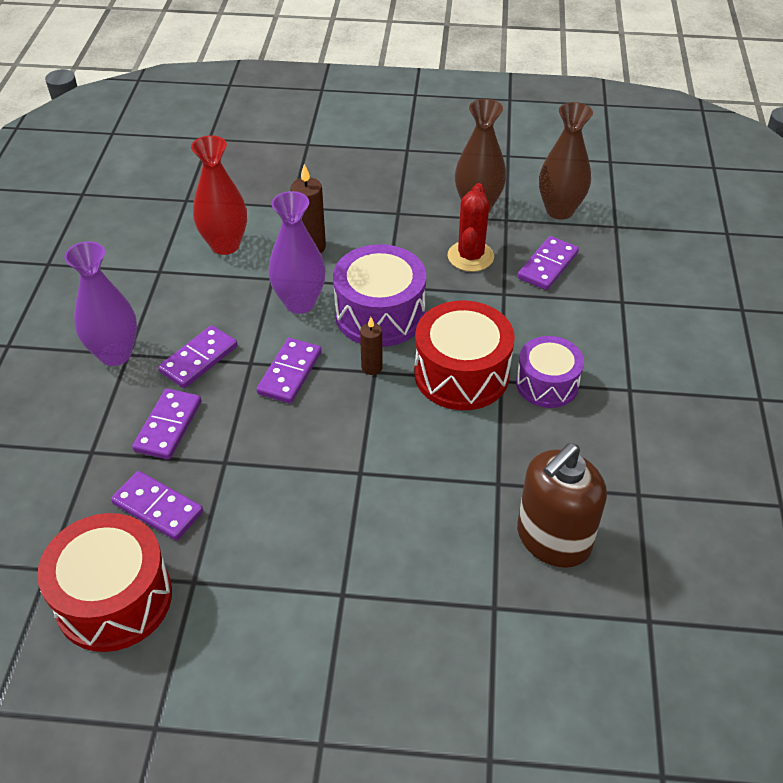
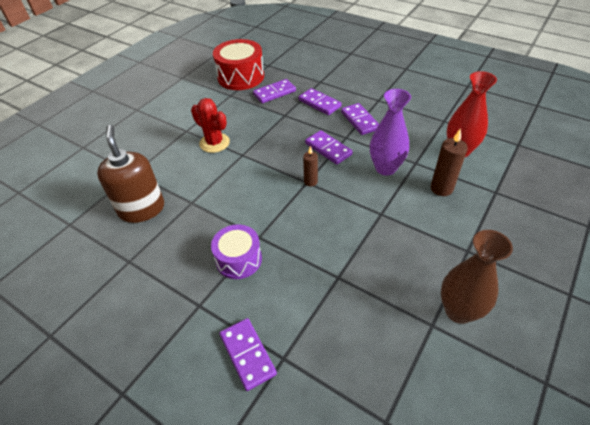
camera: 120 degrees right, 0 degrees up
purple vase [64,241,137,366] -> none
purple drum [333,244,426,347] -> none
red drum [414,300,515,410] -> none
red cactus [448,183,494,272] -> red cactus moved to [191,98,230,153]
purple domino [518,236,579,290] -> purple domino moved to [219,318,277,391]
brown vase [539,102,593,219] -> none

